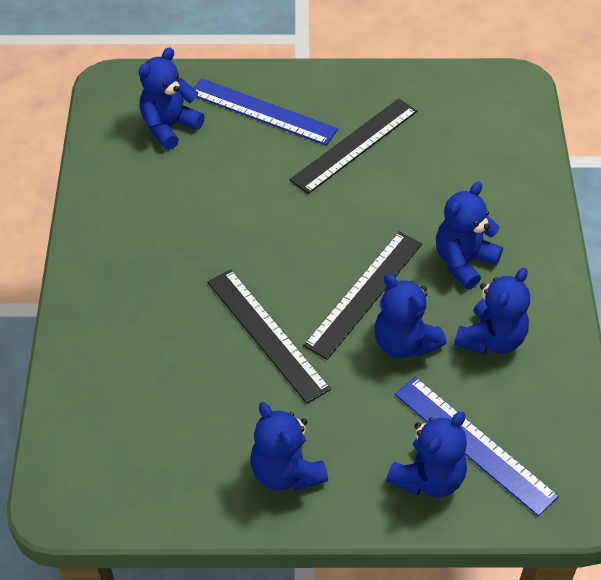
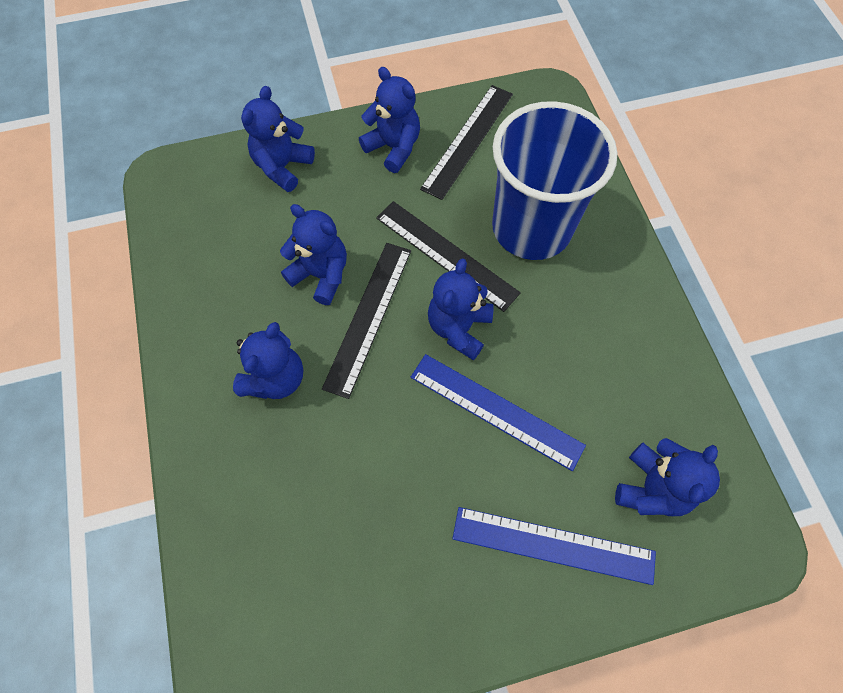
camera: 165 degrees right, 15 degrees up
black ruler [290,98,417,194] -> black ruler moved to [420,85,513,200]
blue ruler [394,377,559,516] -> blue ruler moved to [410,354,586,471]
blue teddy bear [454,268,530,354] -> blue teddy bear moved to [428,258,494,360]
none -> blue cup [492,101,617,260]

